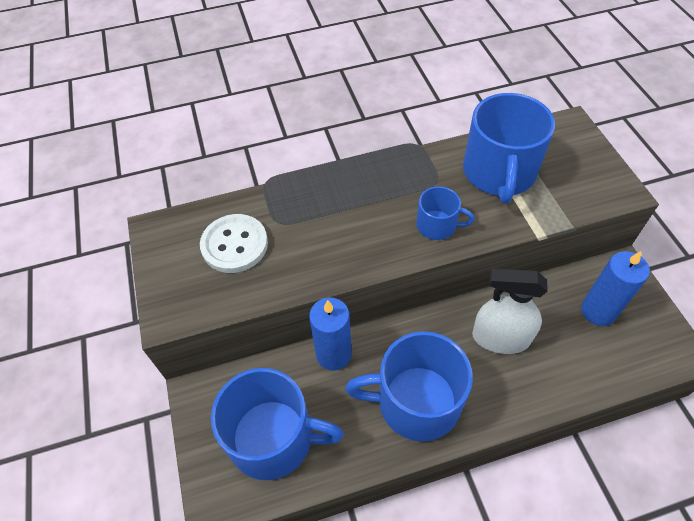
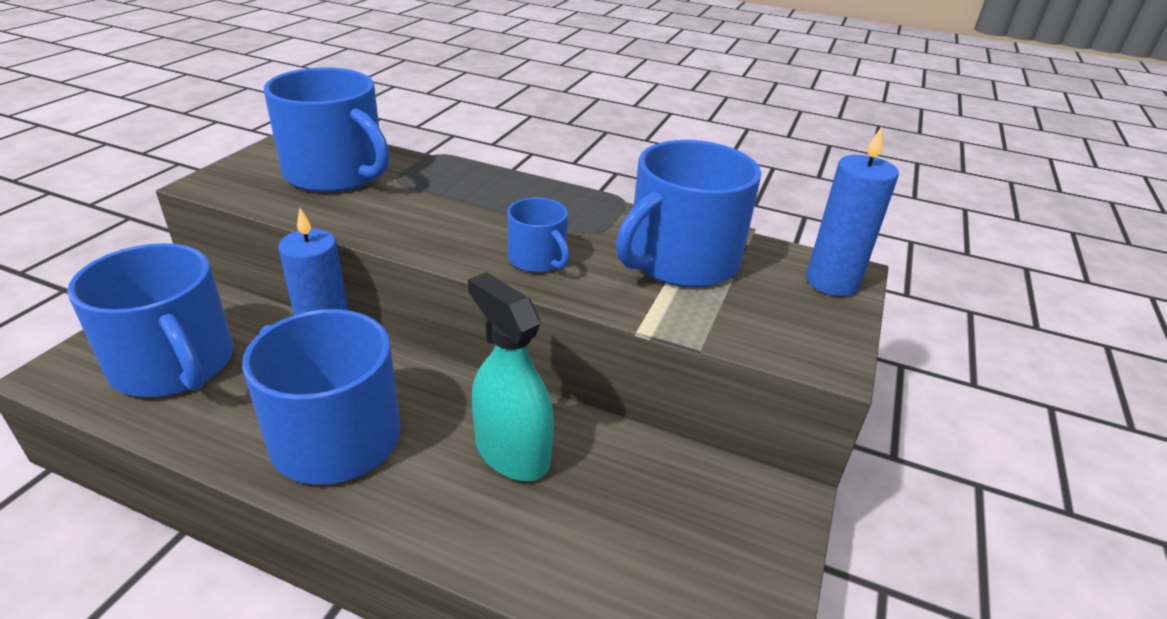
camera: 35 degrees right, 20 degrees down
white button [200,214,268,273] -> blue mug [264,67,390,193]
white spray bottle [472,268,548,354] -> turquoise spray bottle [468,272,554,481]
blue candle [581,251,650,326] -> blue candle moved to [806,127,899,296]

